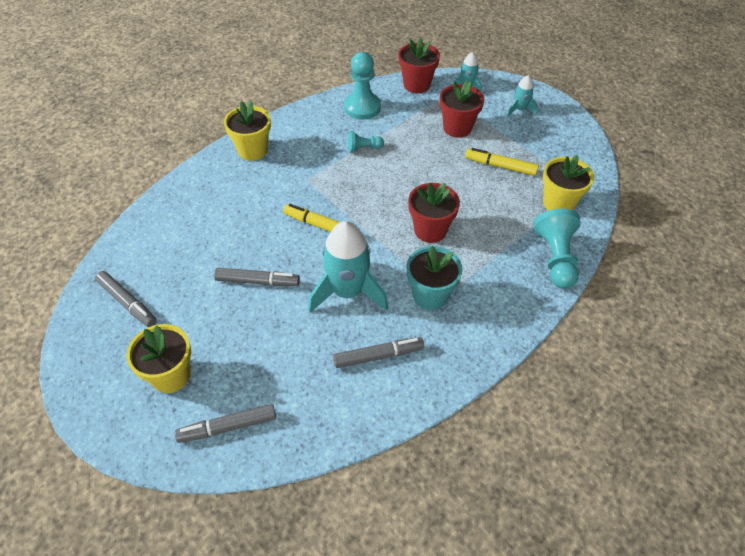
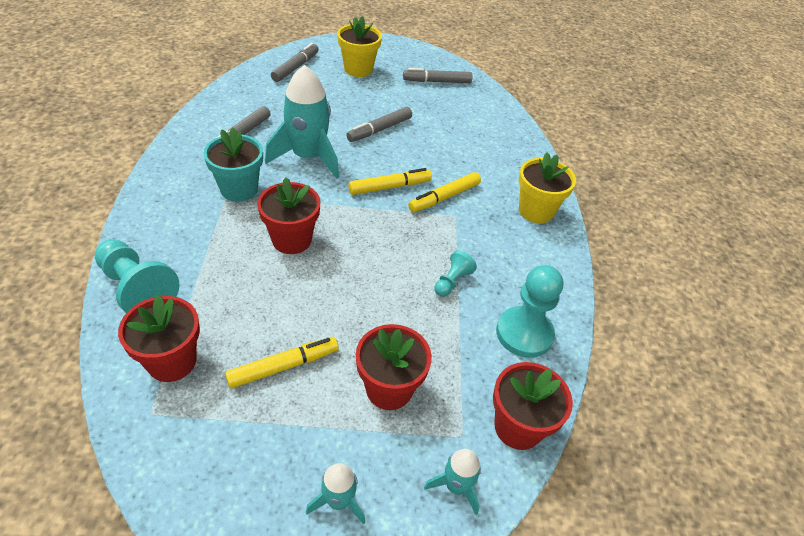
camera: 130 degrees right, 5 degrees down
yellow flower pot [543,155,594,210] -> red flower pot [118,295,200,382]
none -> yellow marker [408,172,481,212]

